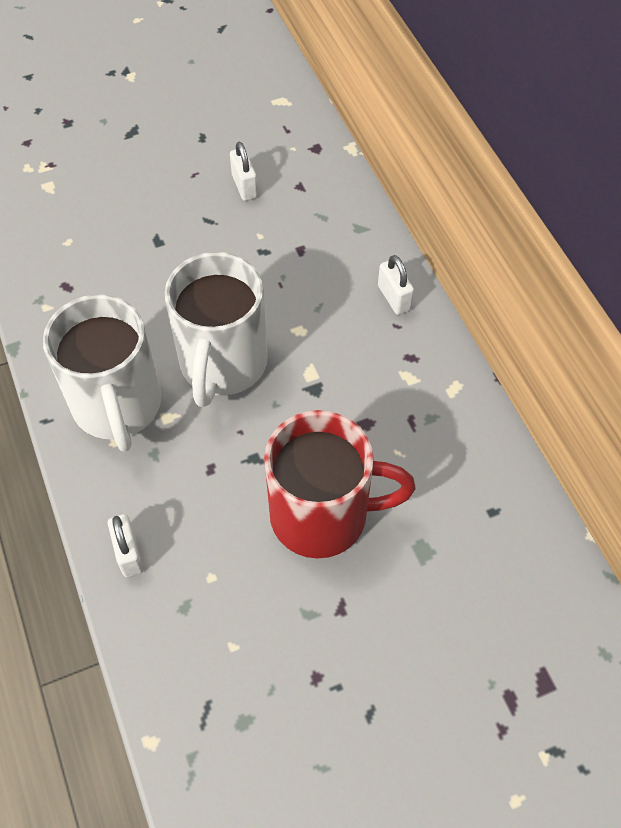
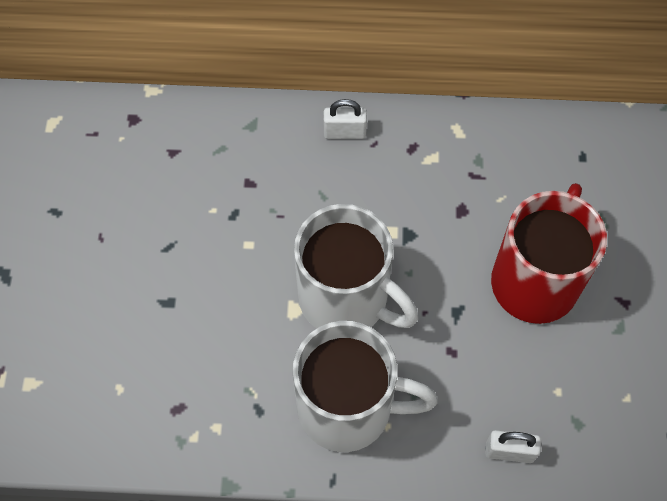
camera: 65 degrees left, 5 degrees up
white padlock [230,141,258,201] -> none

